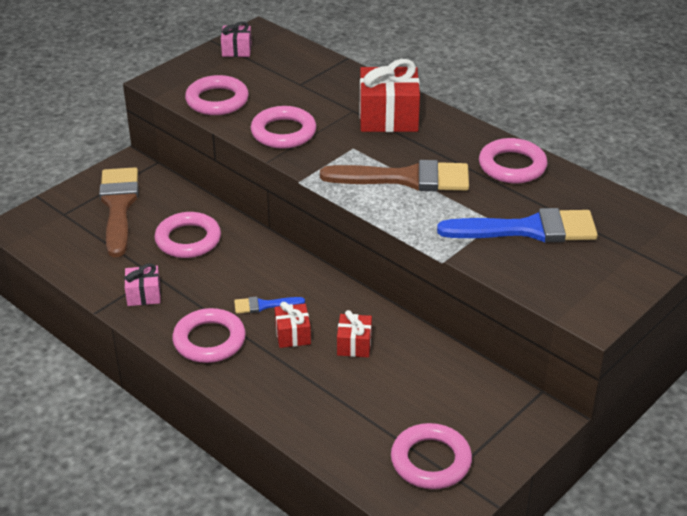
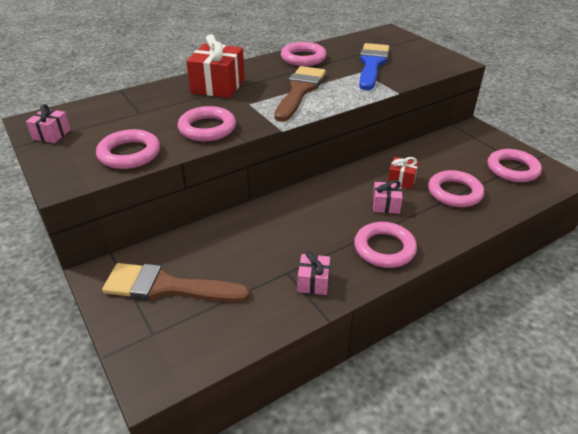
camera: 75 degrees left, 0 degrees up
pink ring [155,212,221,258] -> pink ring moved to [428,170,484,207]
blue brush [234,296,305,314] -> none
red gift [274,302,311,348] -> pink gift [373,180,403,214]

